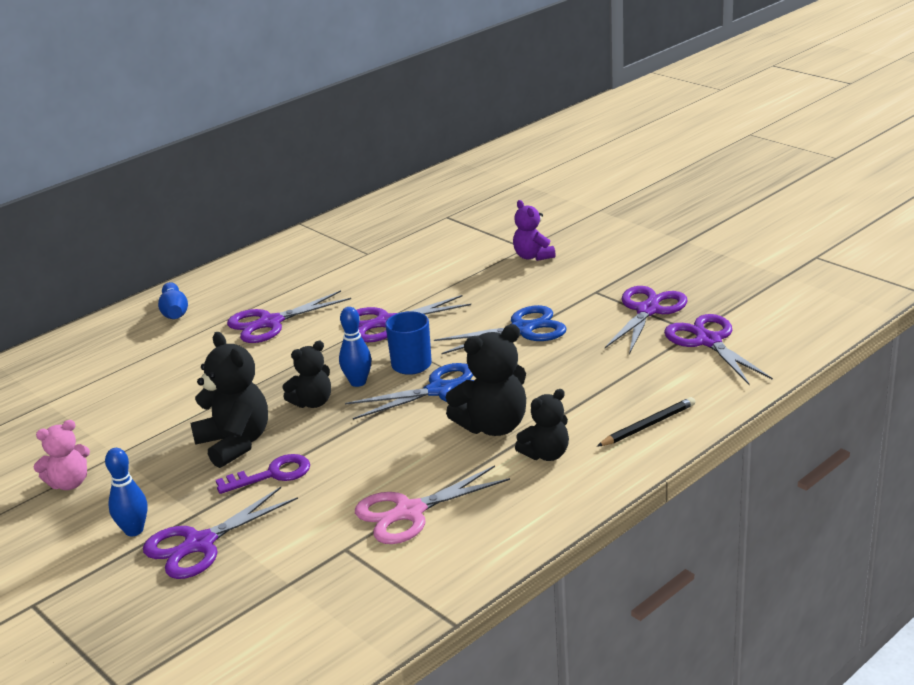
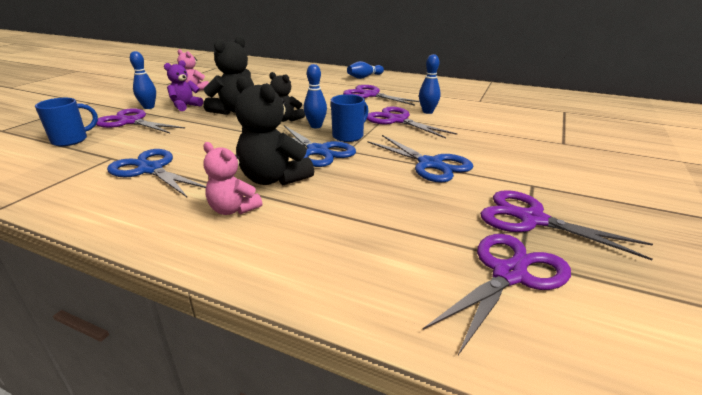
camera: 65 degrees right, 0 degrees up
purple key [216,454,310,494] -> none
pink scissors [355,465,510,544] -> blue scissors [107,149,206,197]
purple teddy bear [513,200,556,261] -> purple teddy bear moved to [164,60,203,111]
black teddy bear [515,389,569,461] -> pink teddy bear [203,142,262,215]
black pencil [597,397,695,446] -> none
purple scissors [605,286,688,354] -> purple scissors turned 150 degrees counterclockwise [480,190,653,260]
none -> blue mug [35,98,98,146]
none -> blue bowling pin [419,54,441,114]

